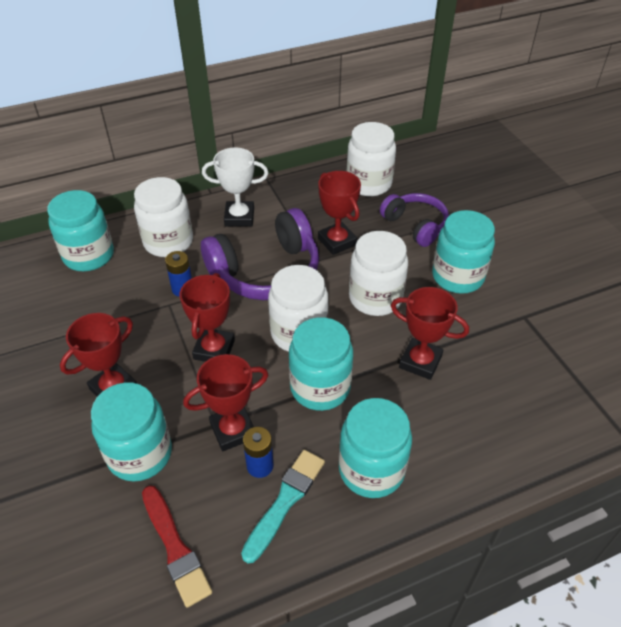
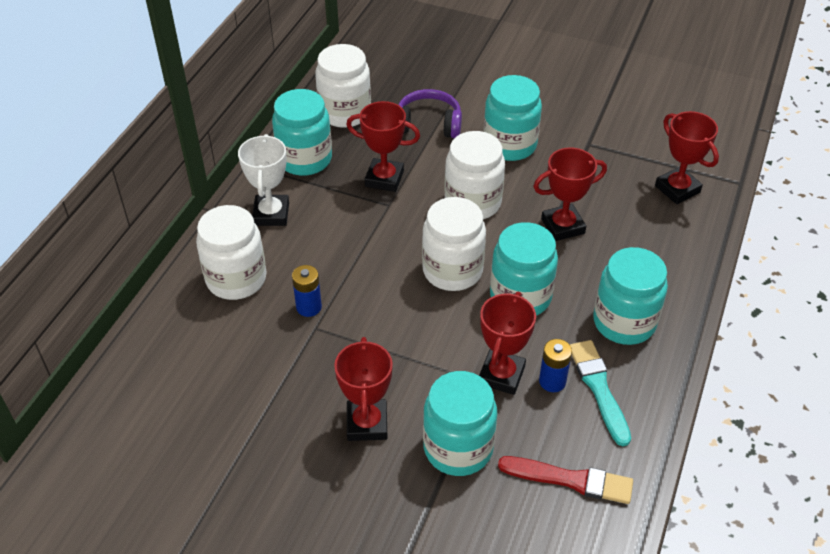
camera: 45 degrees left, 0 degrees up
turquoise jar [47,190,114,271] -> turquoise jar moved to [272,89,332,176]
red trophy [180,273,235,362] -> red trophy moved to [655,111,719,204]
purple headphones [201,208,319,300] -> none
white trophy [202,147,268,226] -> white trophy turned 45 degrees counterclockwise [238,134,289,226]

